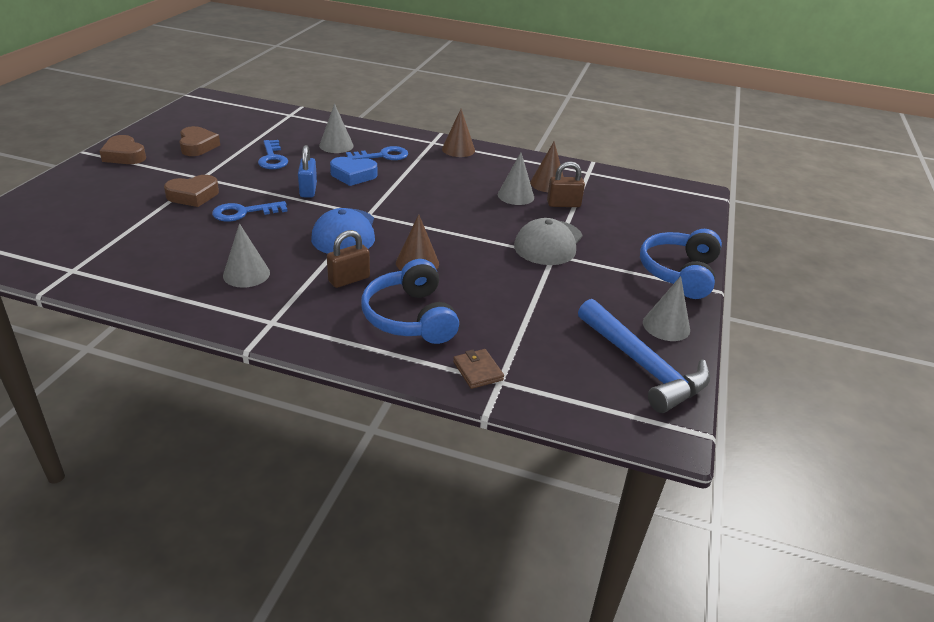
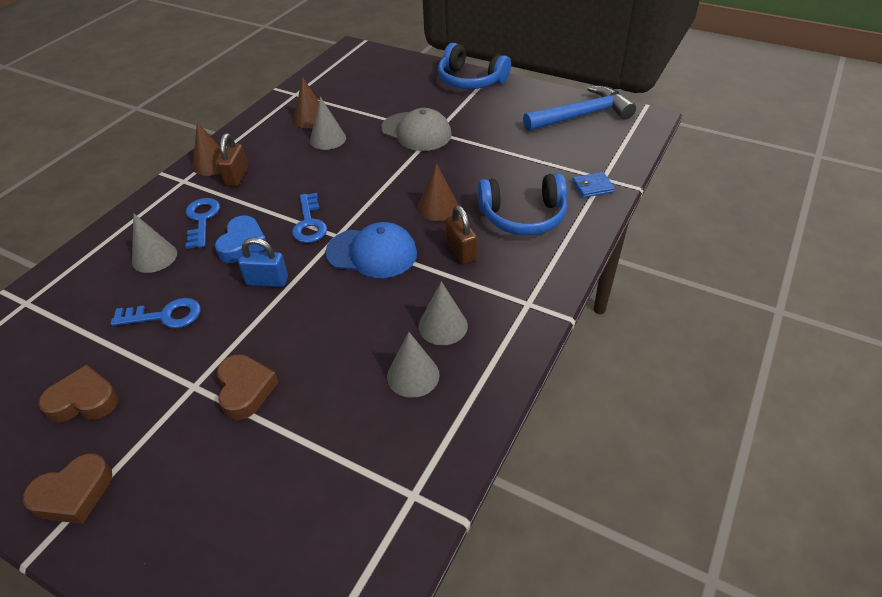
camera: 75 degrees left, 10 degrees up
blue key [212,201,288,222] -> blue key moved to [292,193,327,243]
brown wallet [453,349,504,389] -> blue wallet [572,172,615,198]
brown padlock [547,161,585,207] -> brown padlock moved to [218,133,248,186]
grey cone [643,276,690,341] -> grey cone moved to [387,332,440,398]

